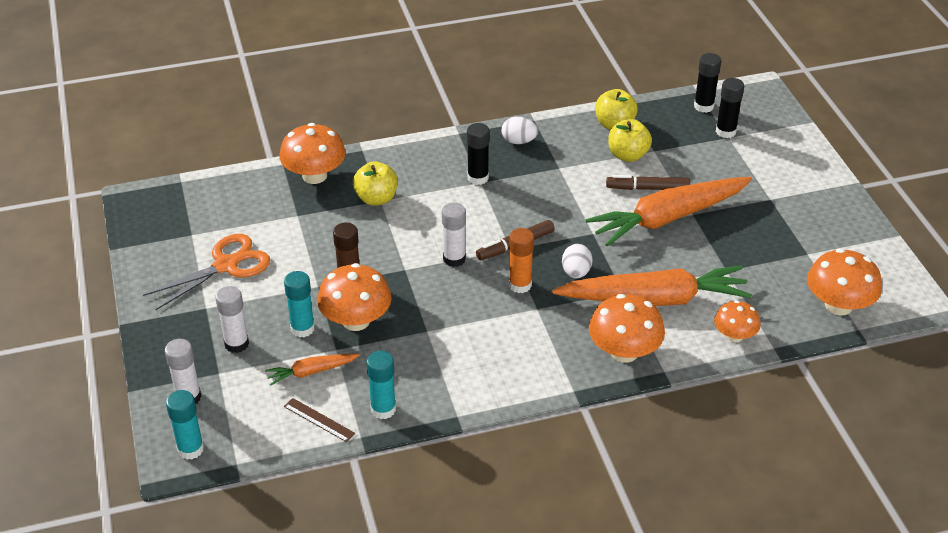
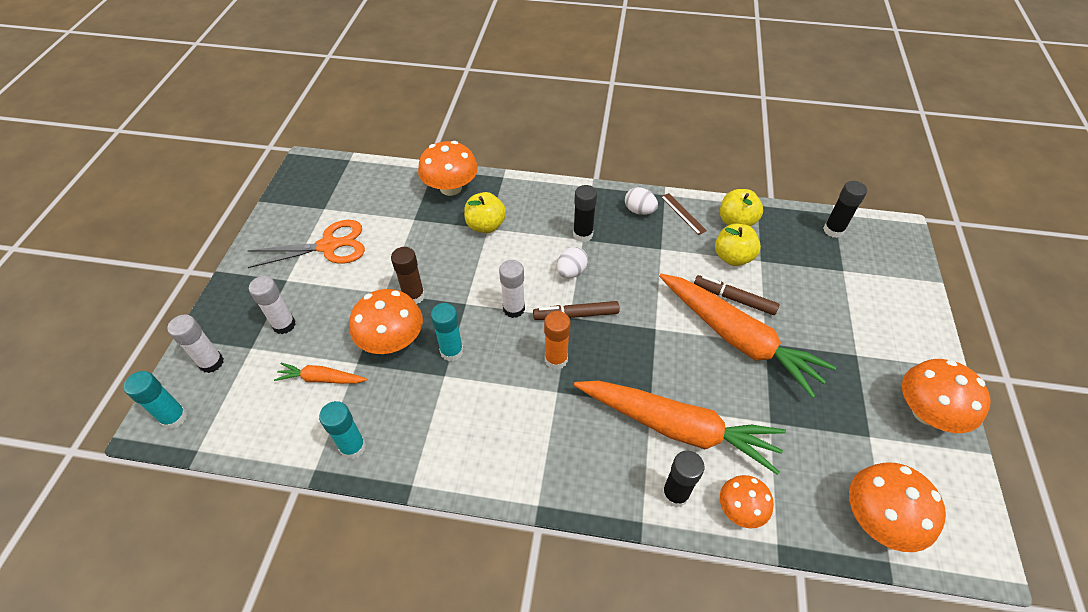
camera: 25 degrees right, 10 degrees up
turquoise glue stick [284,271,315,338] -> turquoise glue stick moved to [431,303,463,361]
brown ruler [284,398,355,442] -> brown ruler moved to [661,193,707,235]
white egg [562,244,593,278] -> white egg moved to [557,247,588,278]
orange carrot [585,177,752,247] -> orange carrot turned 135 degrees counterclockwise [659,274,836,398]
orange mushroom [589,294,665,363] -> orange mushroom moved to [902,359,991,433]
black glue stick [716,78,744,138] -> black glue stick moved to [662,451,704,508]

